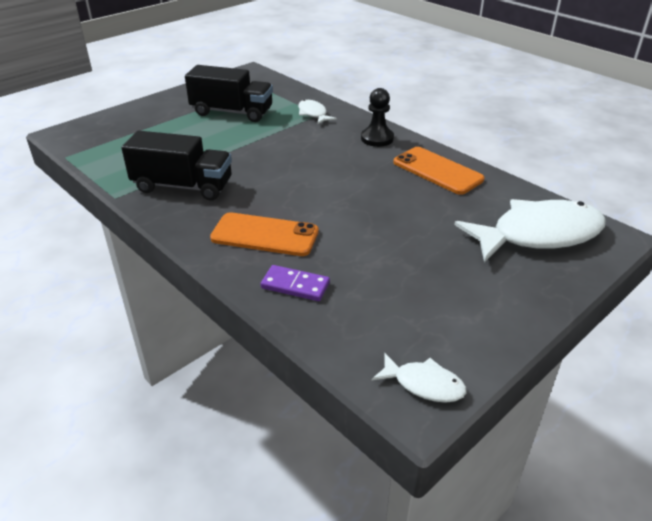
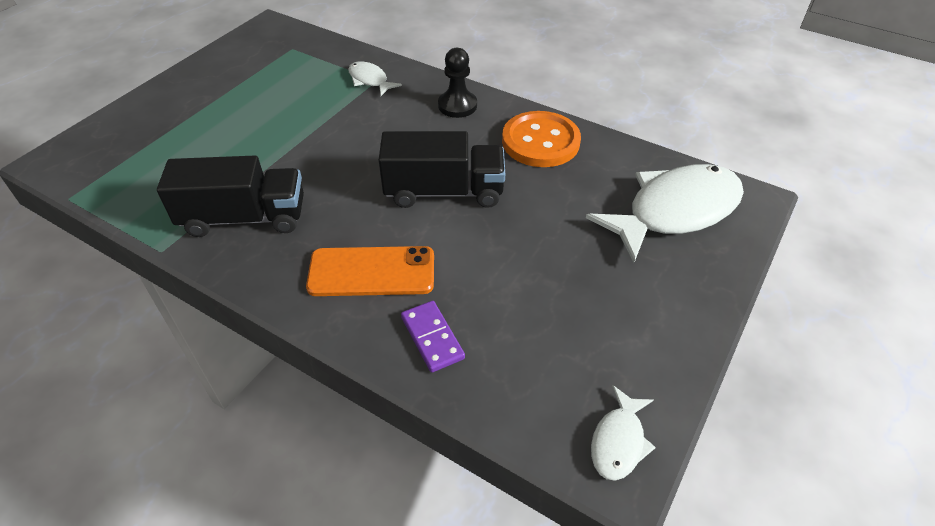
camera: 15 degrees left, 10 degrees up
black truck [185,65,273,122] -> black truck moved to [379,131,505,208]
purple domino [261,265,330,301] -> purple domino turned 60 degrees clockwise [401,301,465,372]
white fish [372,353,466,403] -> white fish turned 105 degrees clockwise [591,385,656,481]
orange phone [393,147,484,195] -> orange button [502,111,581,167]

